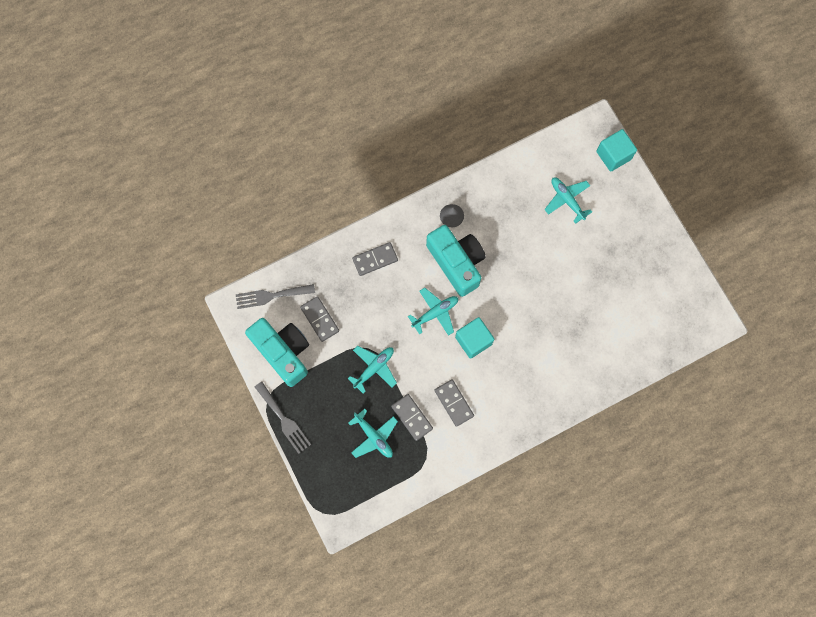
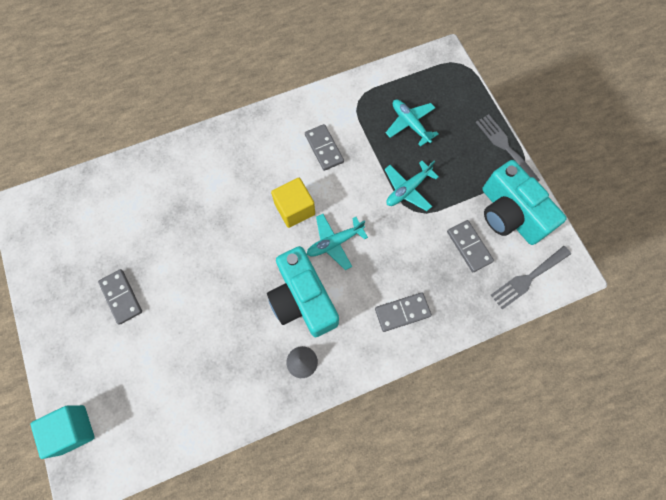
camera: 175 degrees left, 5 degrees down
grey fork [236,284,315,309] -> grey fork turned 150 degrees clockwise [491,246,571,310]
grey domino [391,394,433,441] -> grey domino moved to [98,269,142,325]
turquoise cube [455,317,494,359] -> yellow cube [271,178,315,228]
turquoise plane [544,178,592,224] -> none

